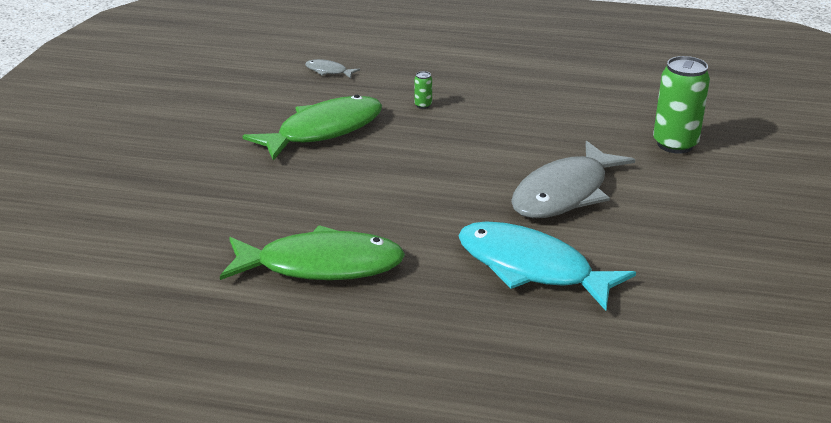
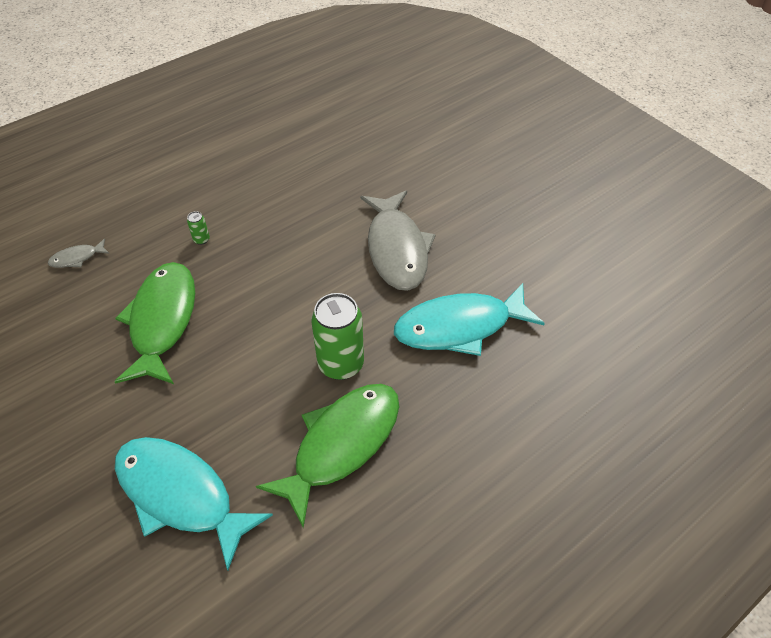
camera: 50 degrees left, 20 degrees up
green can [653,56,710,154] -> green can moved to [311,293,364,380]
none -> turquoise fish [115,437,273,571]

